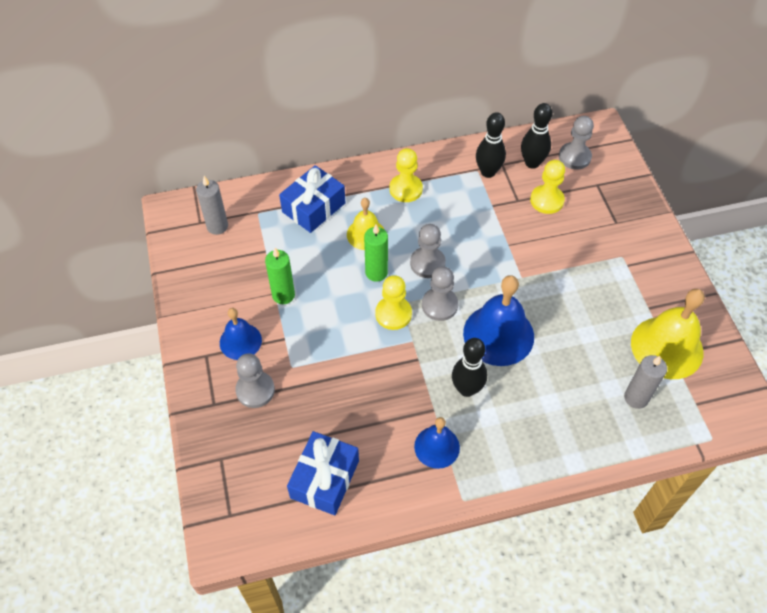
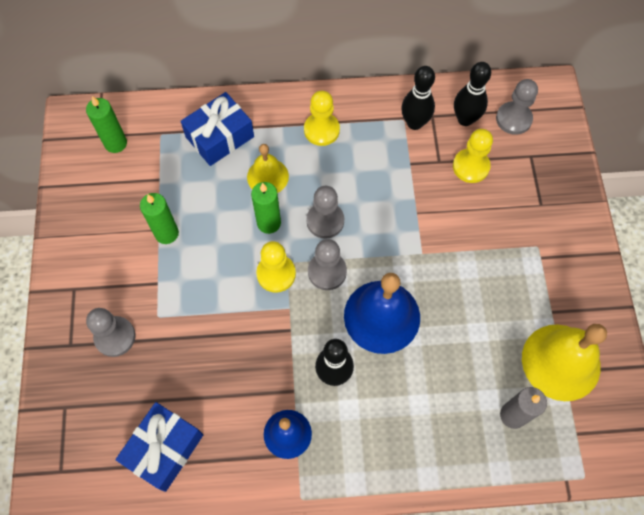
camera: 10 degrees right, 10 degrees up
grey candle [196,176,228,235] -> green candle [86,96,127,153]
blue bell [220,308,262,360] -> none

